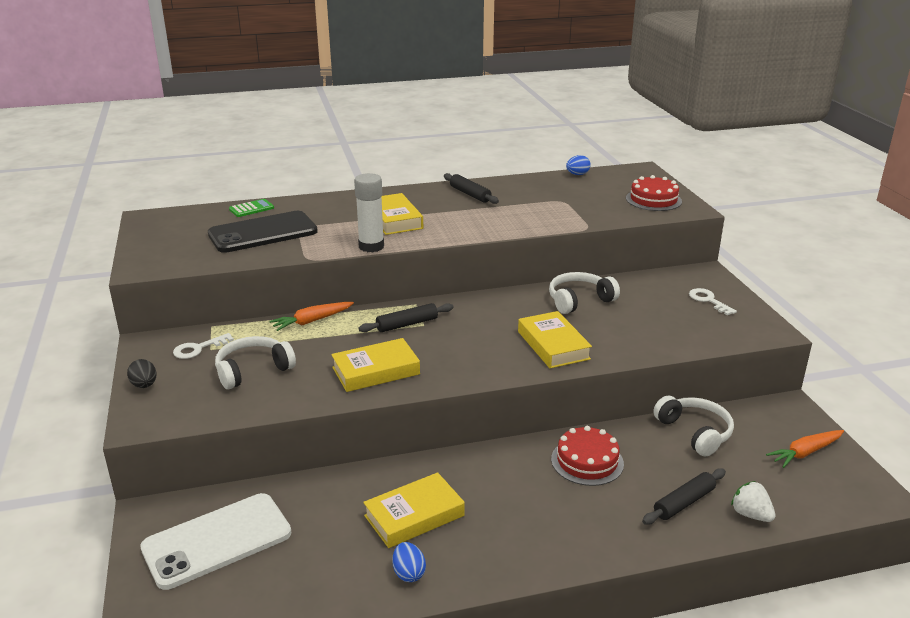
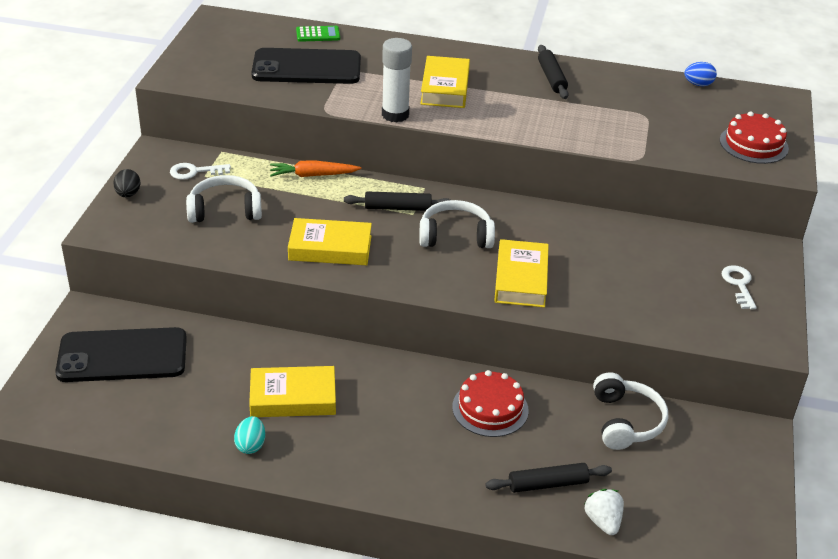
camera: 25 degrees right, 10 degrees up
white phone [140,493,292,590] -> black phone [55,327,187,382]
blue egg [392,542,426,582] -> turquoise egg [234,416,265,454]
white headphones [549,272,620,314] -> white headphones moved to [419,200,495,248]
orange carrot [766,430,844,468] -> none

